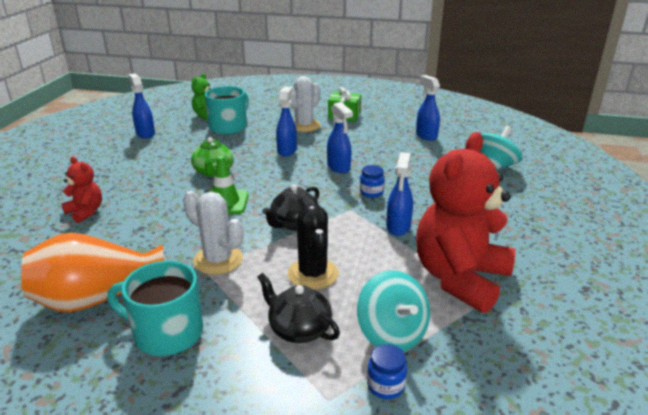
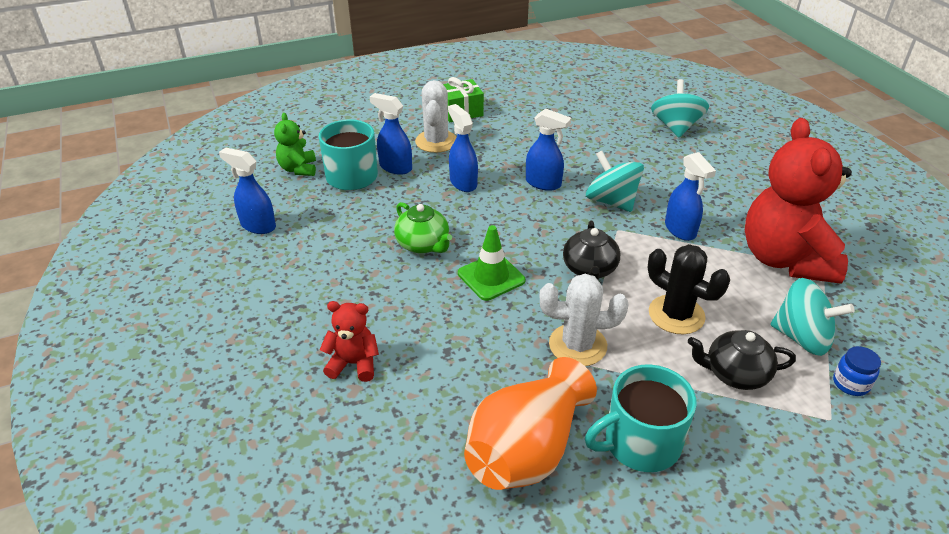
camera: 35 degrees left, 10 degrees up
blue jar [360,165,385,198] -> turquoise spinning top [586,151,644,212]
blue spray bottle [416,75,440,141] -> blue spray bottle moved to [370,93,412,175]

